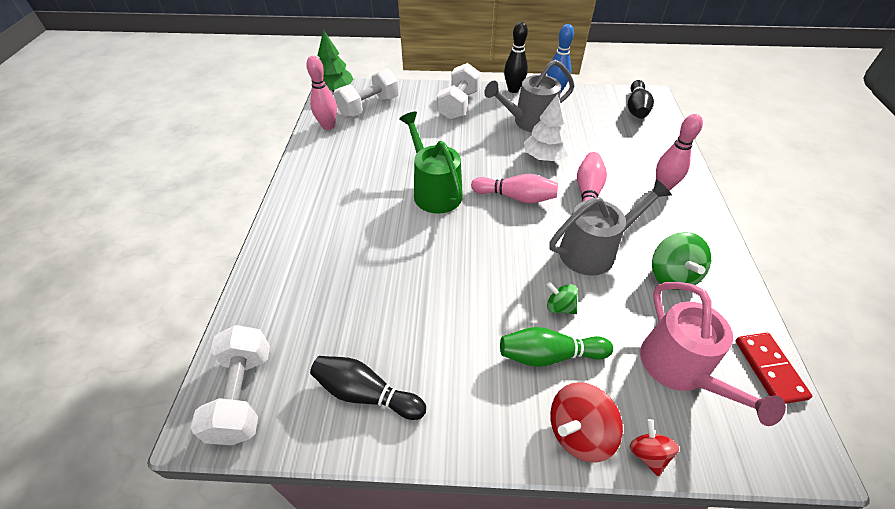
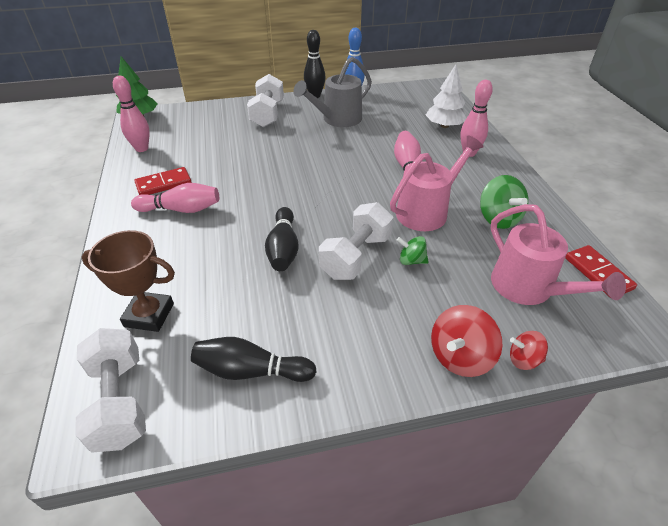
camera: 15 degrees left, 5 degrees down
white dumbbell [334,68,399,118] -> white dumbbell moved to [319,202,393,280]
green watering can [399,112,463,214] -> none
pink bowling pin [471,174,558,203] -> pink bowling pin moved to [131,183,219,213]
green bowling pin [500,327,613,367] -> none
white tree [524,94,571,161] -> white tree moved to [426,64,467,128]
grey watering can [550,179,672,276] -> pink watering can [390,135,483,231]
black bowling pin [628,80,654,119] -> black bowling pin moved to [265,207,299,271]
red spinning top [630,419,679,476] -> red spinning top turned 60 degrees counterclockwise [510,331,548,370]
none -> brown trophy [82,230,175,332]
none -> red domino [134,167,191,195]

